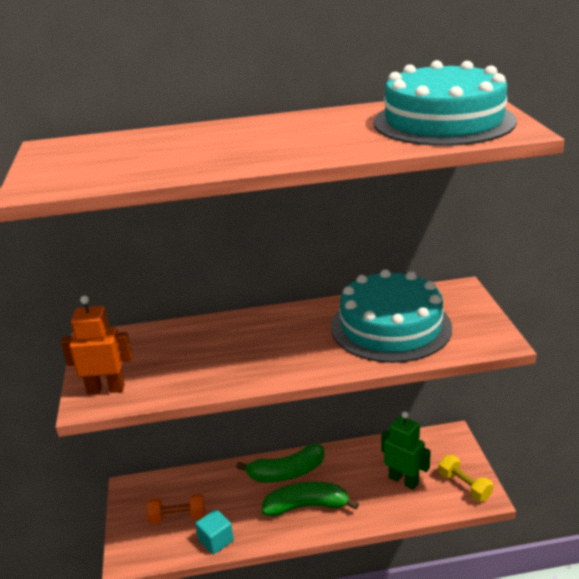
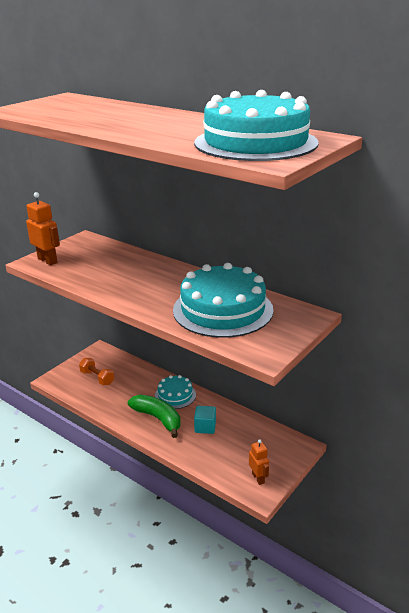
camera: 45 degrees right, 0 degrees up
turquoise cube [196,509,234,555] -> turquoise cube moved to [194,406,216,434]
green banana [236,444,324,482] -> turquoise cake [155,375,196,409]
green robot [381,412,431,490] -> none
yellow dumbbell [438,455,493,502] -> orange robot [249,439,269,485]

